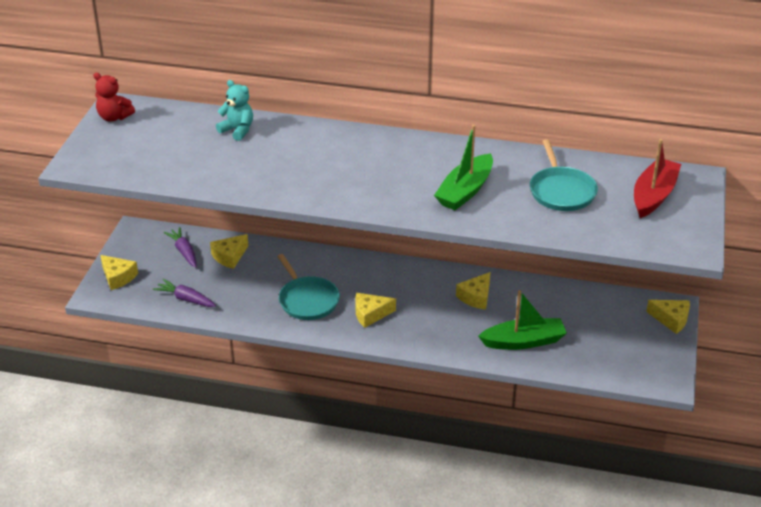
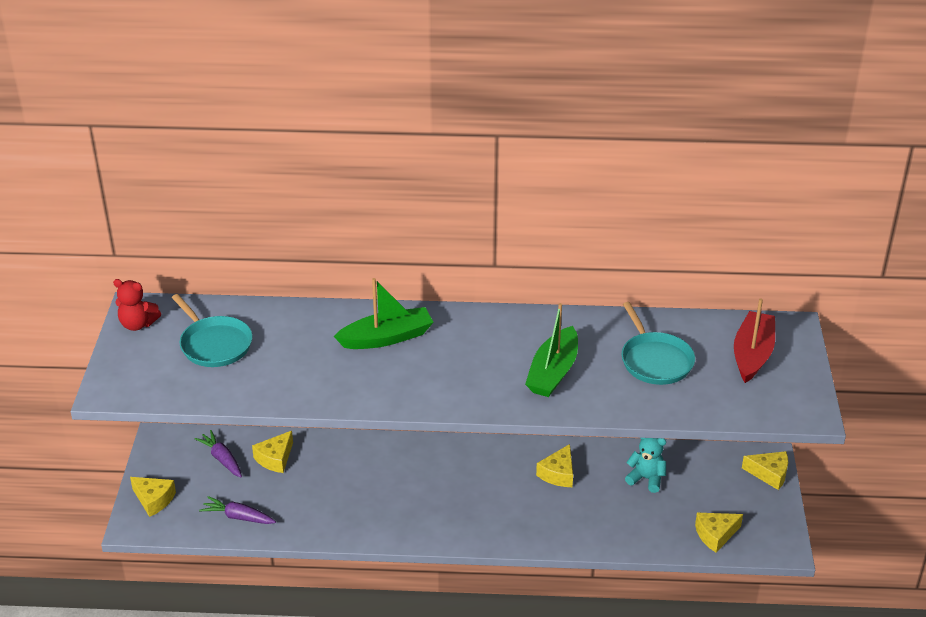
camera: 10 degrees left, 0 degrees up
turquoise teddy bear [216,80,253,141] -> turquoise teddy bear moved to [625,438,666,493]
turquoise pan [277,254,340,320] -> turquoise pan moved to [172,294,253,367]
yellow cheese [355,293,396,328] -> yellow cheese moved to [695,513,743,553]
green boat [478,290,567,350] -> green boat moved to [334,278,433,349]

